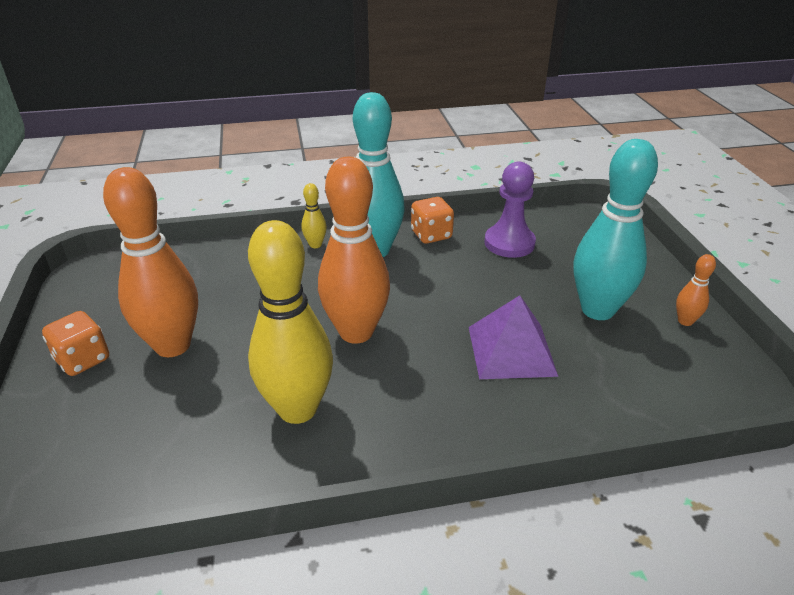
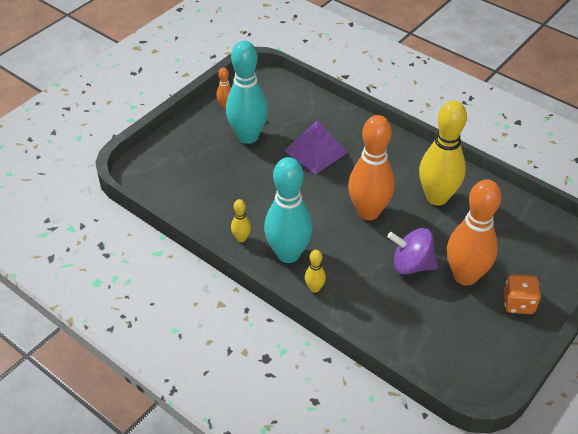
camera: 130 degrees left, 10 degrees up
orange dice [411,197,454,244] -> yellow bowling pin [231,199,251,242]
purple pawn [484,161,536,258] -> none
none -> purple spinning top [387,228,438,275]

